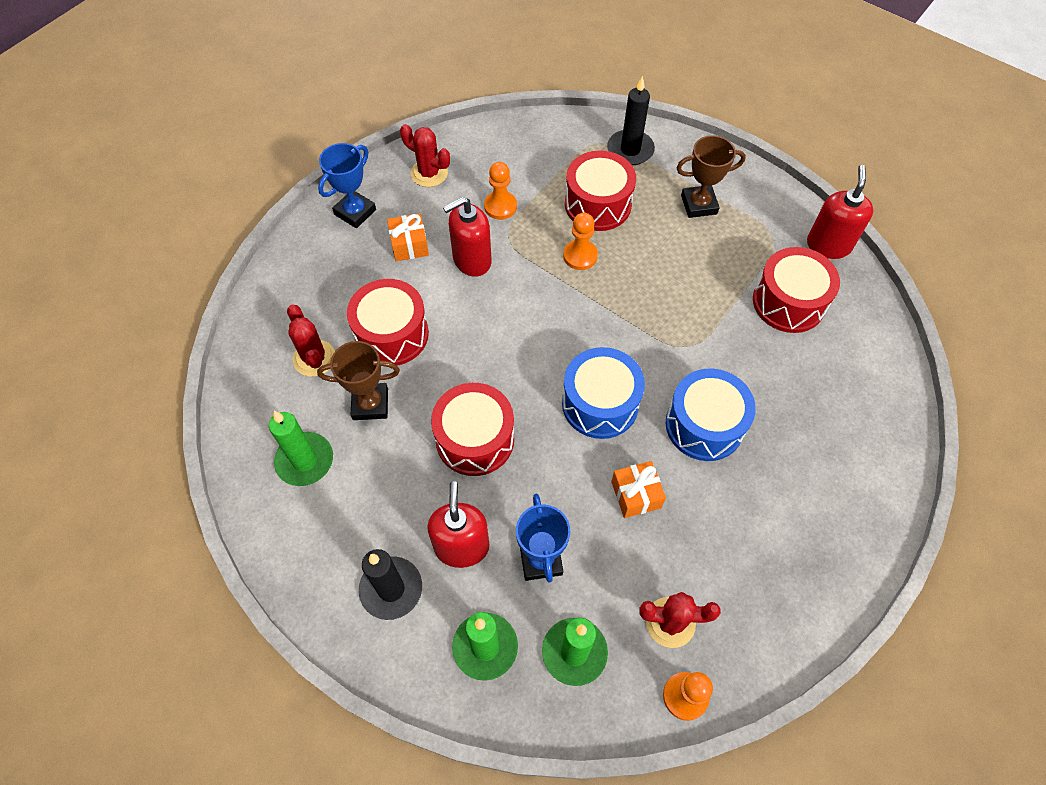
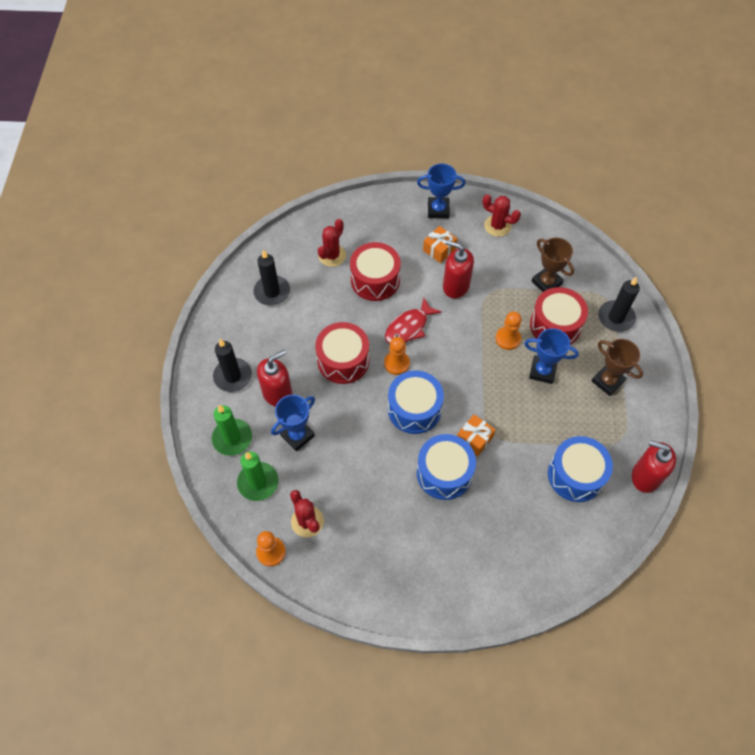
camera: 55 degrees right, 0 degrees up
green candle [269,411,333,486] -> black candle [253,250,290,306]
brown trophy [317,341,400,420] -> brown trophy moved to [532,238,574,292]
red cactus [400,124,450,187] -> red cactus turned 60 degrees counterclockwise [483,194,521,237]
orange pawn [484,162,517,220] -> orange pawn moved to [384,337,410,375]
orange gift [611,461,666,518] -> orange gift moved to [457,414,496,457]
red drum [753,247,840,333] -> blue drum [548,436,613,502]
red soap dispenser [807,165,874,259] -> red soap dispenser turned 135 degrees counterclockwise [632,440,676,493]
none -> red fish [385,298,442,344]
none -> blue trophy [524,328,579,384]

